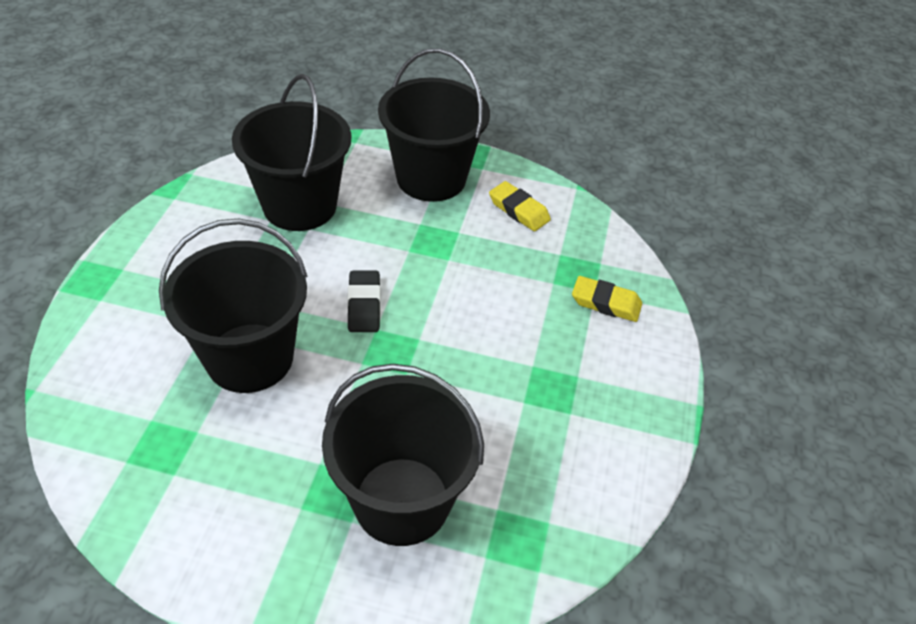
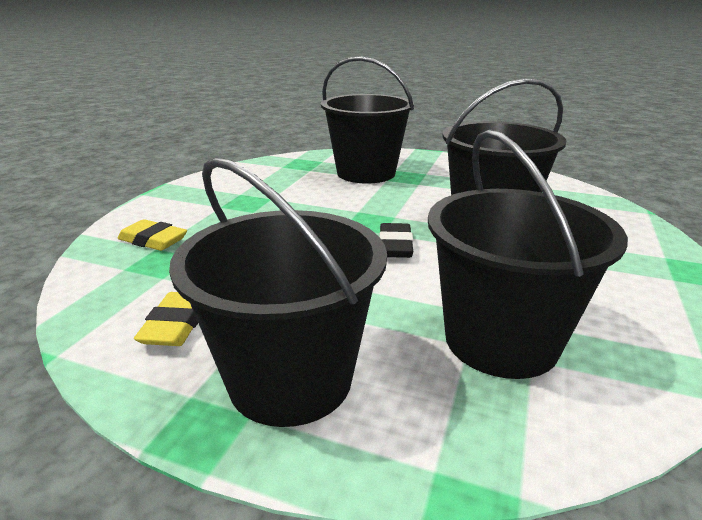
camera: 170 degrees left, 20 degrees down
yellow eraser [489,181,551,231] -> yellow eraser turned 45 degrees clockwise [134,292,198,346]

